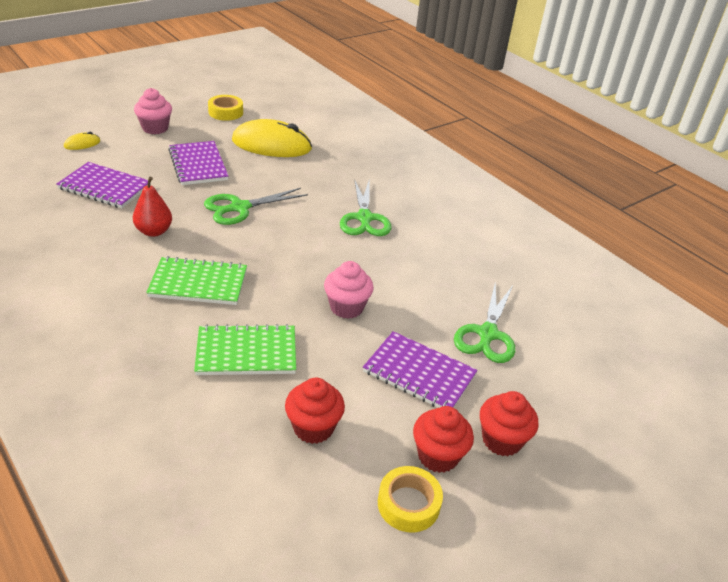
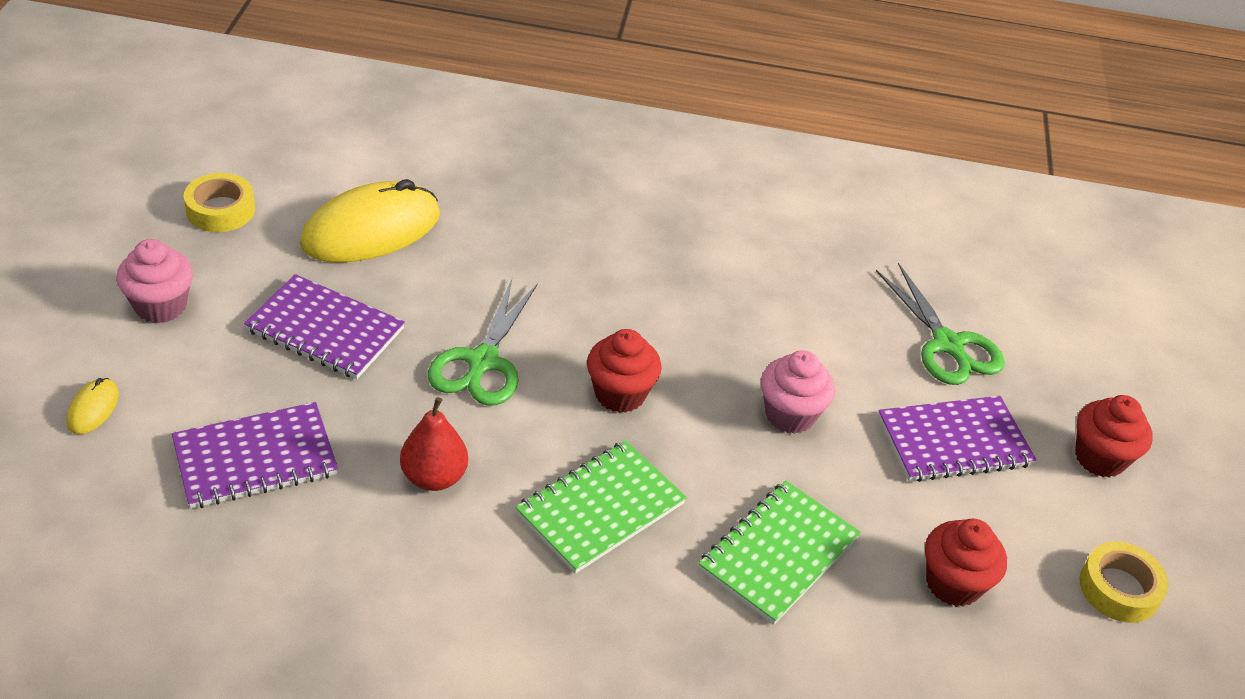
camera: 45 degrees left, 5 degrees up
green scissors [340,178,391,236] -> none
red cupcake [413,406,474,473] -> red cupcake moved to [587,329,662,413]

